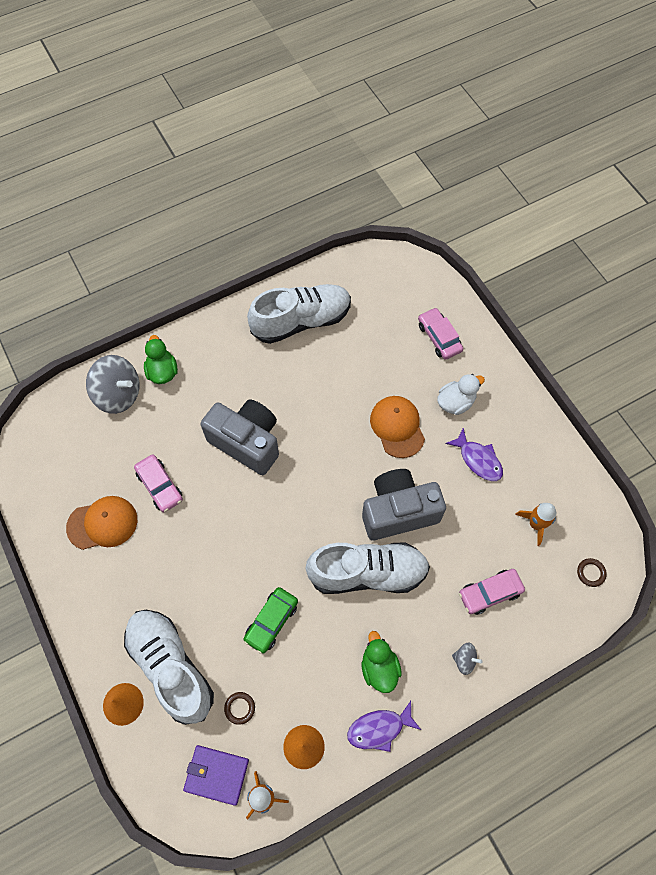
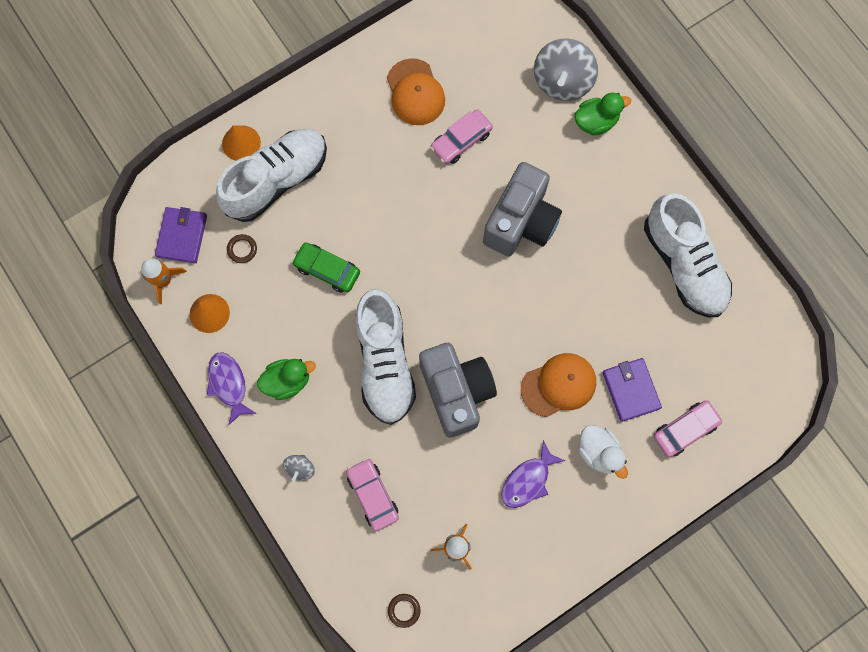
camera: 85 degrees right, 10 degrees up
none -> purple wallet [603,358,662,422]

